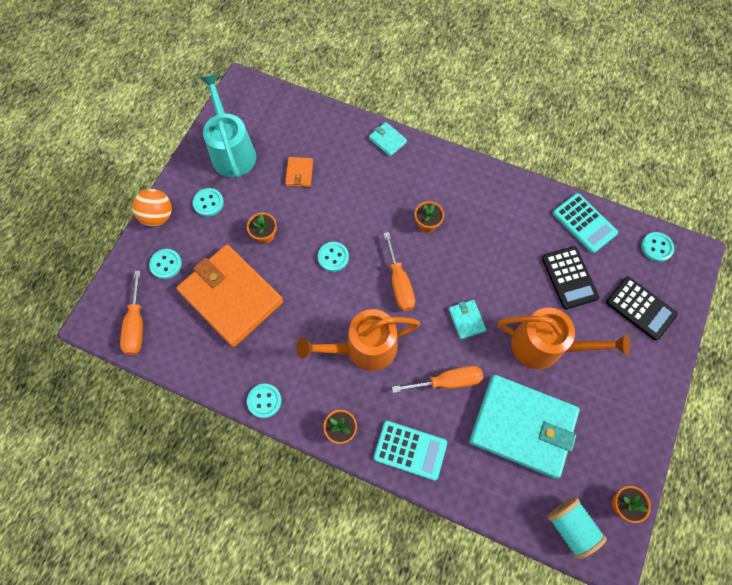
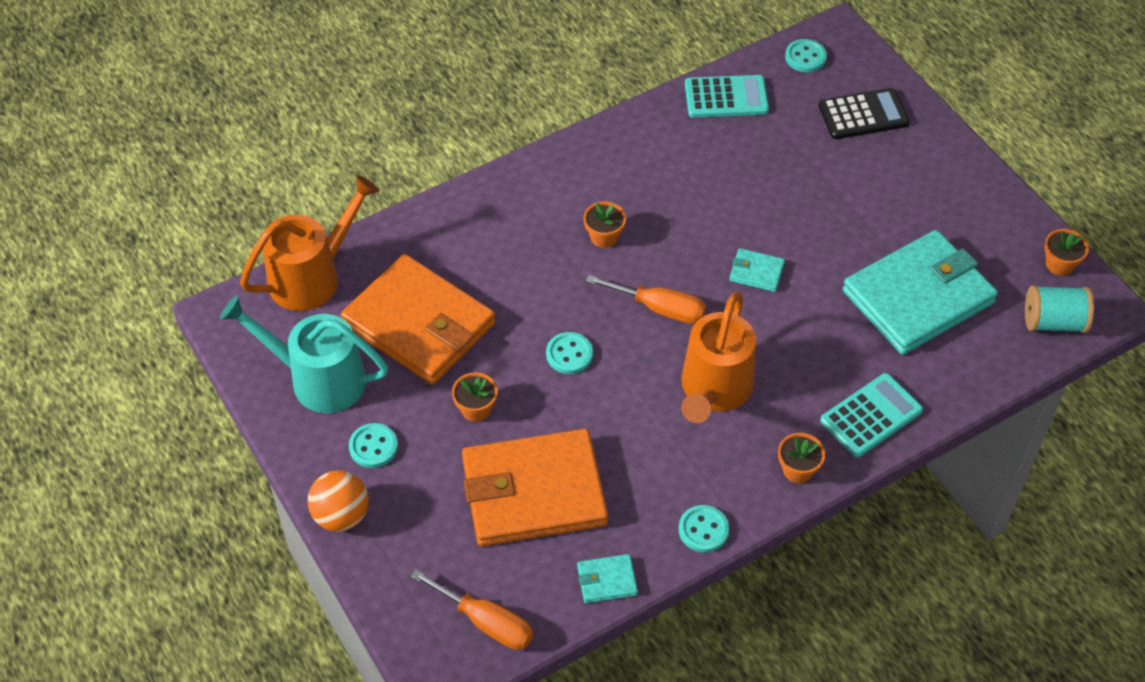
camera: 55 degrees left, 15 degrees down
turquoise button [149,249,182,279] -> none
orange wallet [285,157,313,187] -> orange wallet [341,254,496,385], size x2.49
turquoise wallet [369,122,407,157] -> turquoise wallet moved to [577,554,638,603]
orange screwdriver [392,366,483,393] -> none
orange watering can [498,308,630,369] -> orange watering can moved to [240,175,379,311]
black calculator [542,246,599,309] -> none

